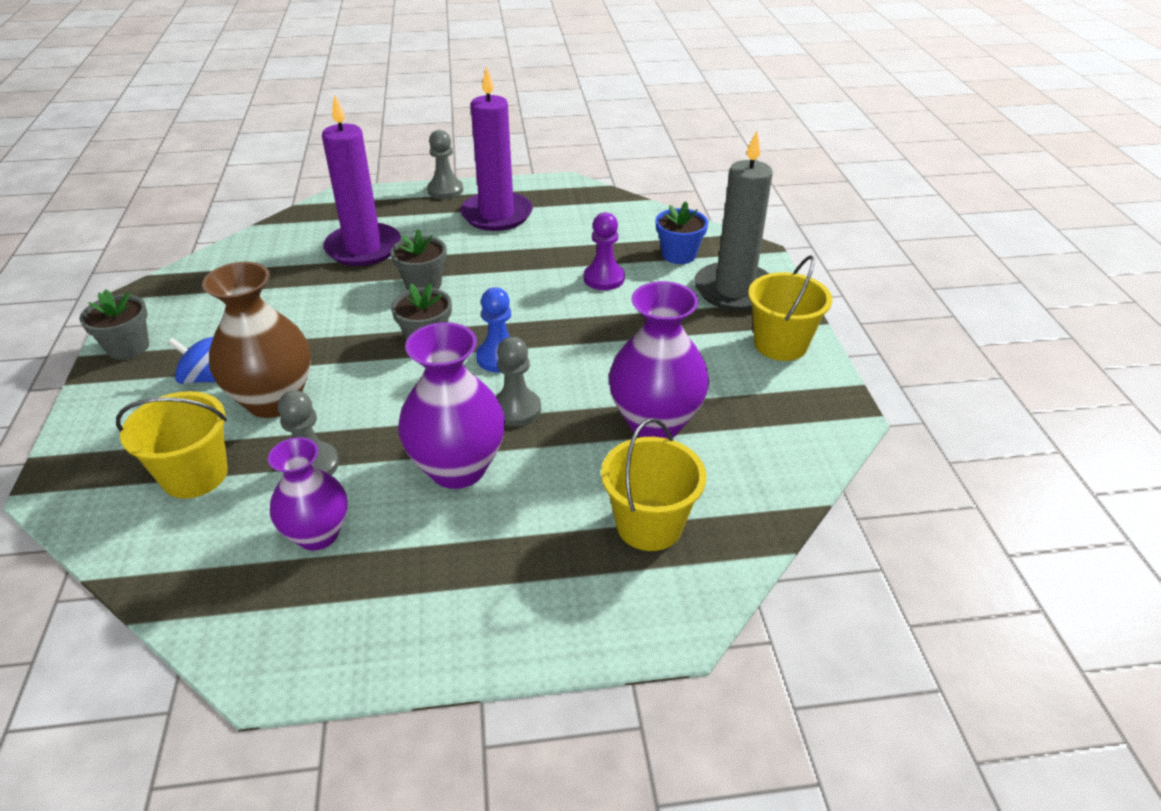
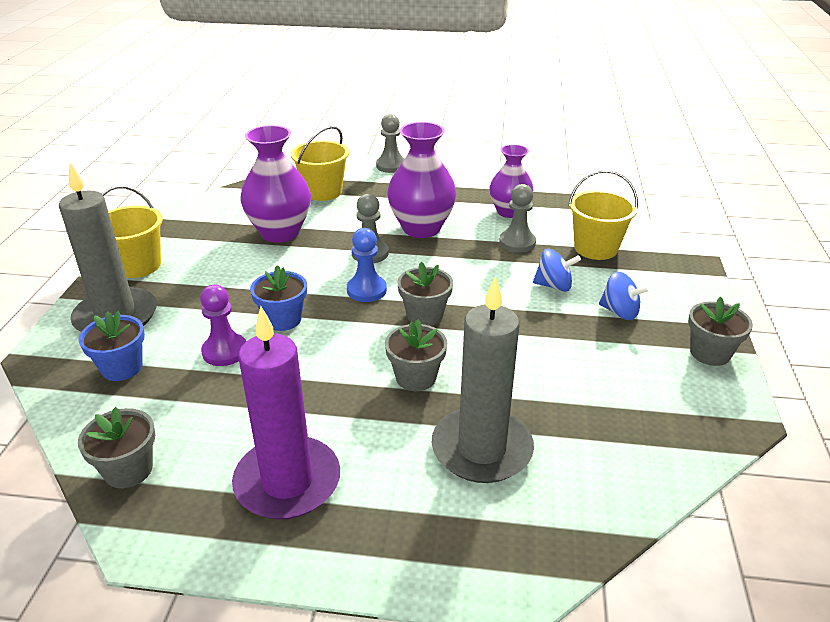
camera: 165 degrees left, 5 degrees down
brown vase [202,262,311,418] -> blue spinning top [533,249,581,292]
purple candle [322,94,401,266] -> grey candle [432,276,534,483]
grey pawn [427,130,463,199] -> grey pawn moved to [376,114,404,173]
none -> grey flower pot [78,407,155,488]
none -> blue flower pot [250,265,307,331]

